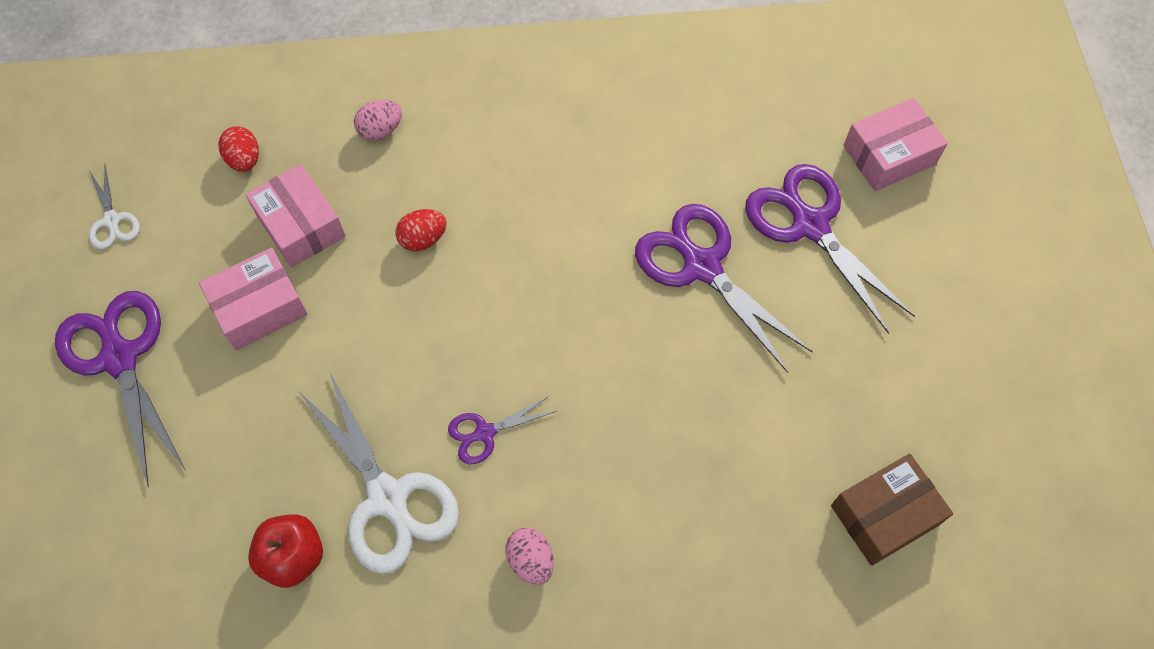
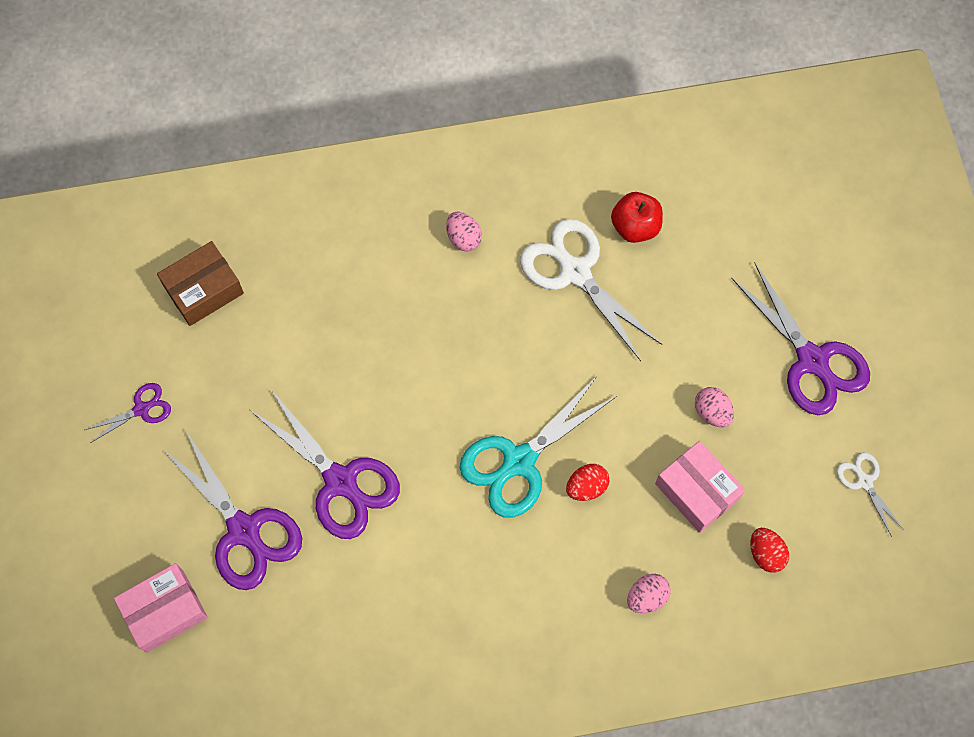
camera: 175 degrees right, 5 degrees up
pink box [199,247,308,350] -> pink egg [695,387,734,427]
purple scissors [448,396,557,464] -> purple scissors moved to [85,383,171,442]
none -> turquoise scissors [460,376,617,518]

